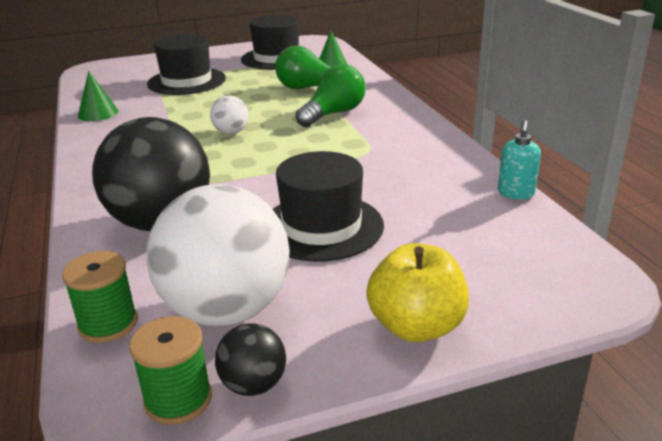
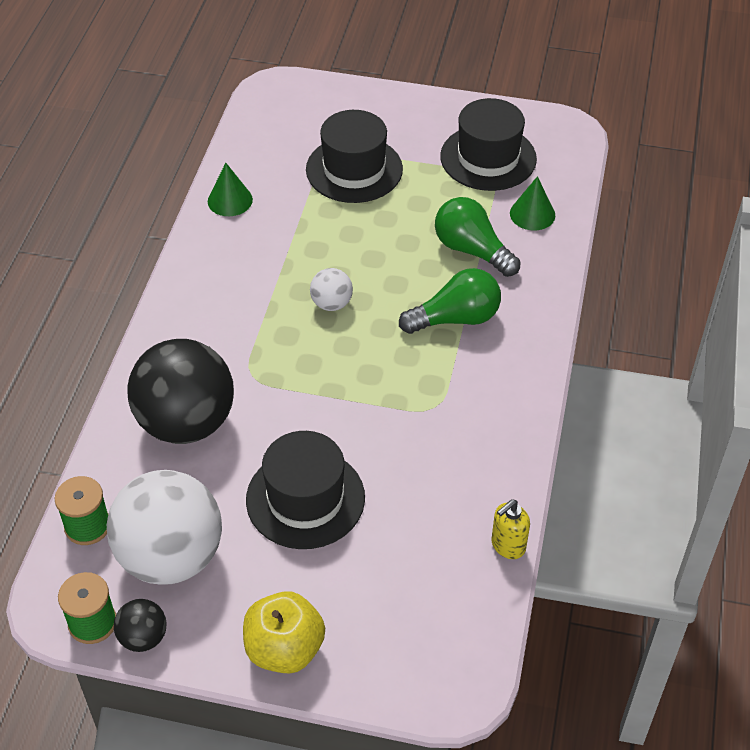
camera: 30 degrees right, 20 degrees up
turquoise soap dispenser [498,120,541,199] -> yellow soap dispenser [491,500,530,559]

